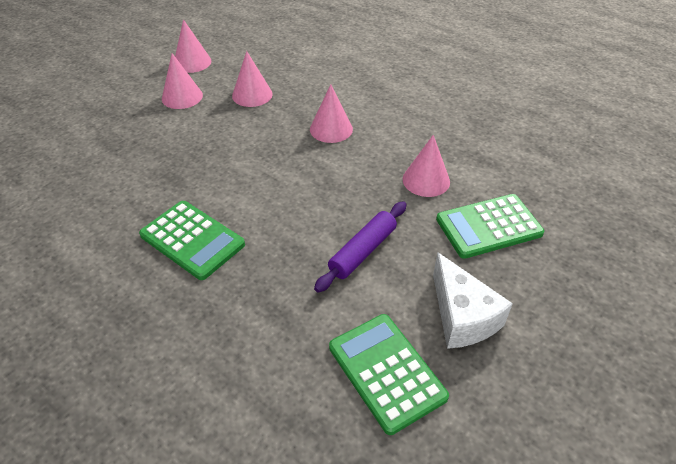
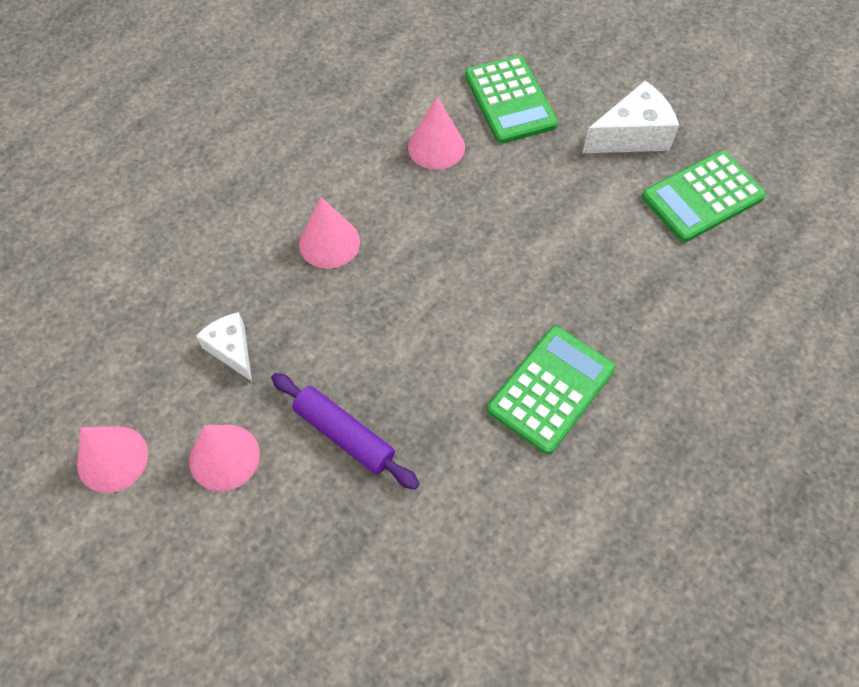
camera: 90 degrees left, 15 degrees up
pink cone [232,51,273,107] -> white cheese [196,312,252,381]
purple rolling pin [314,201,407,292] -> purple rolling pin moved to [271,373,420,490]

